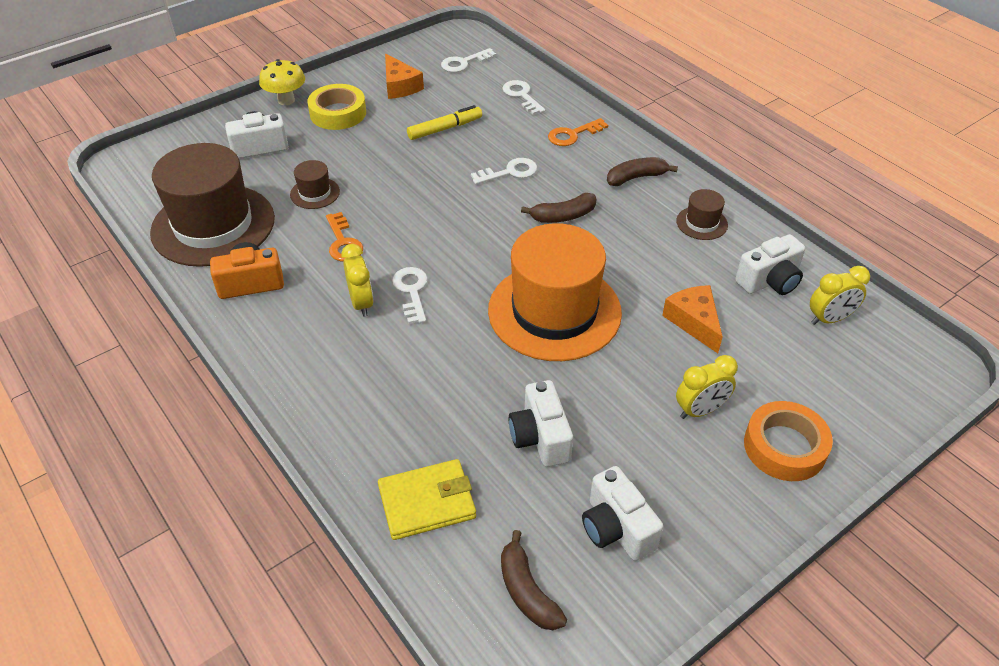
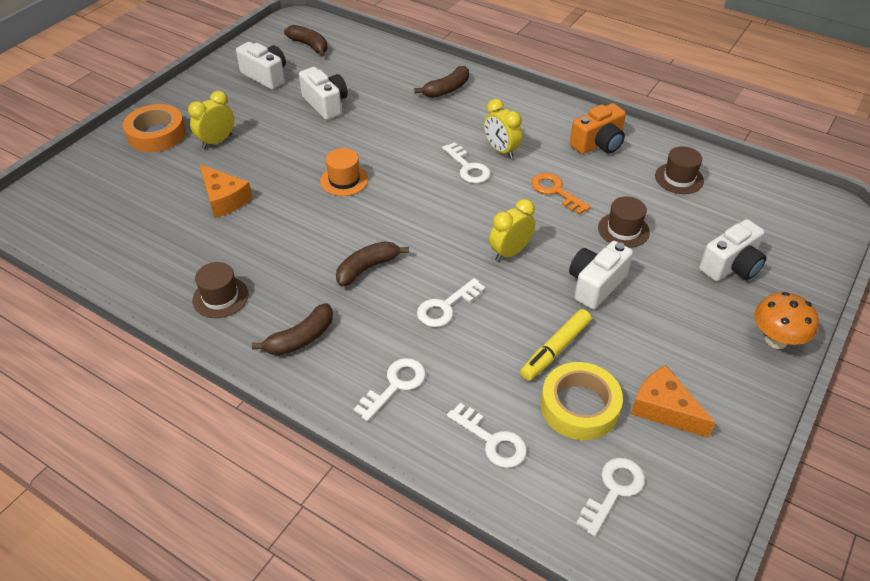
camera: 160 degrees right, 0 degrees up
brown hat [150,143,275,267] -> brown hat [655,146,704,194], size x0.42
yellow mushroom [259,59,305,105] -> orange mushroom [754,292,818,349]
yellow tape [307,84,366,130] -> yellow tape moved to [541,362,623,440]
yellow wallet [378,459,476,540] -> none
orange hat [488,223,622,361] -> orange hat [320,148,368,196], size x0.42
orange key [548,118,608,146] -> white key [354,358,426,422]
white camera [735,234,805,295] -> white camera moved to [569,241,633,310]
yellow clock [810,266,870,325] -> yellow clock moved to [489,199,535,261]
none -> brown banana [414,66,469,98]

